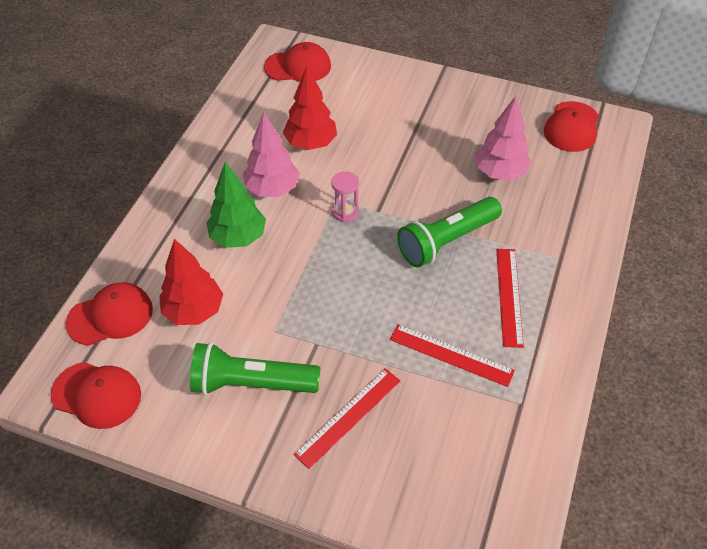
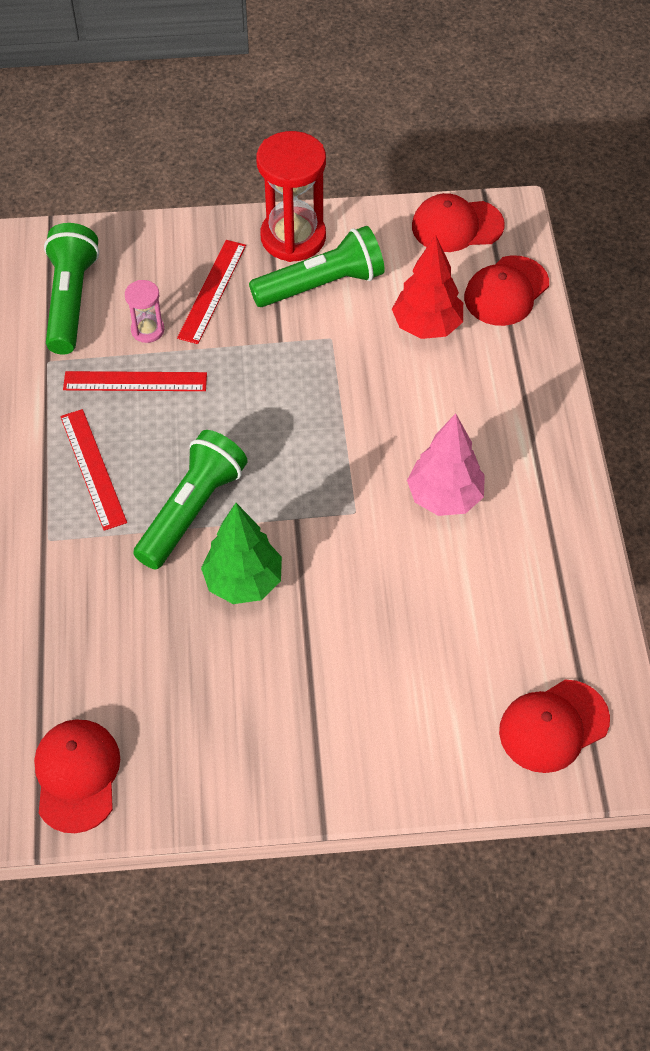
camera: 155 degrees right, 5 degrees up
green tree [206,162,266,248] -> green tree moved to [201,503,282,604]
red tree [283,66,337,150] -> none
pink hourglass [331,171,359,222] -> pink hourglass moved to [125,280,164,343]
pink tree [475,96,531,181] -> none
none -> green flashlight [44,223,99,355]
none -> red hourglass [256,131,326,262]

